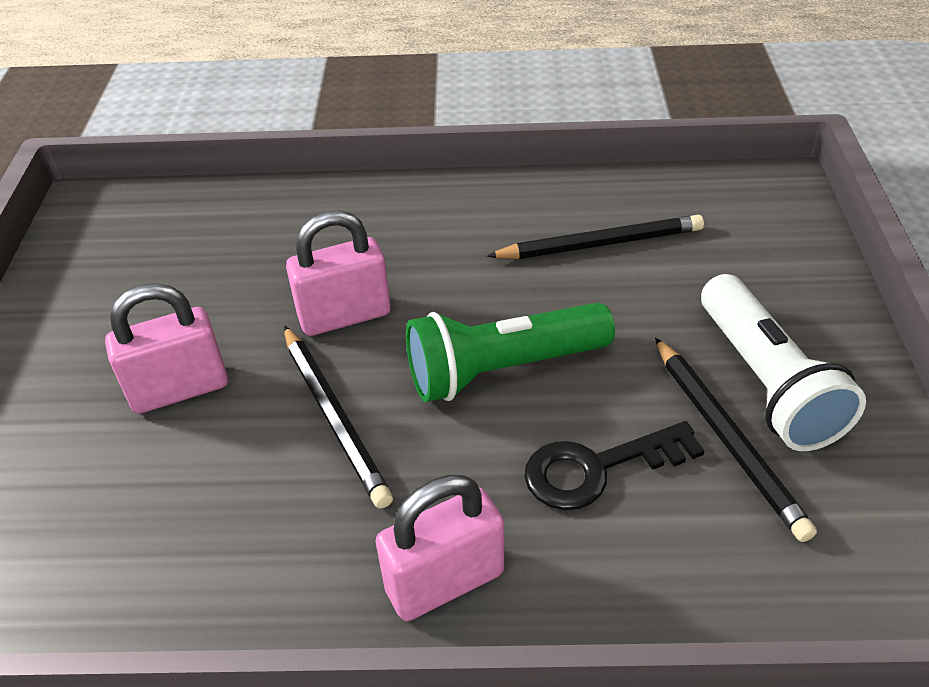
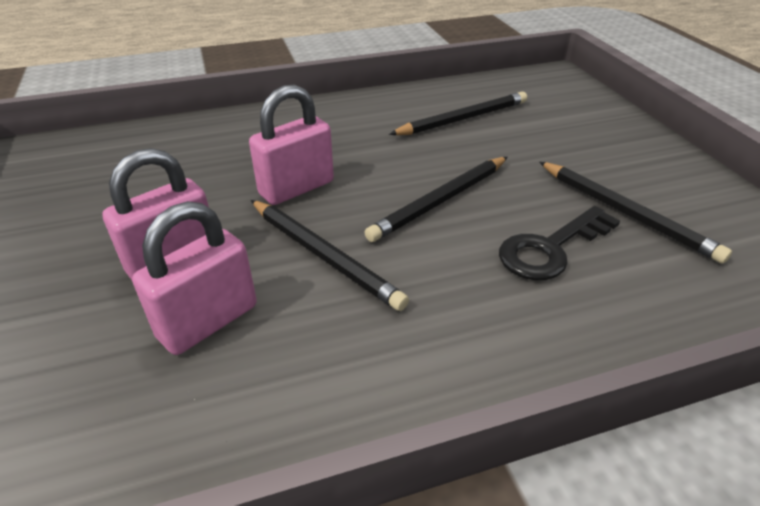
camera: 20 degrees left, 5 degrees down
pink padlock [376,475,504,621] -> pink padlock moved to [132,201,257,355]
green flashlight [406,303,615,402] -> black pencil [364,157,508,242]
white flashlight [701,274,866,451] -> none

